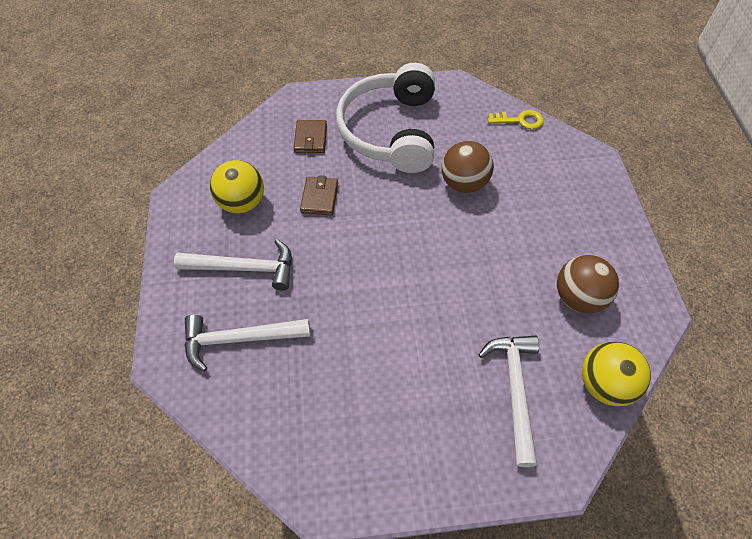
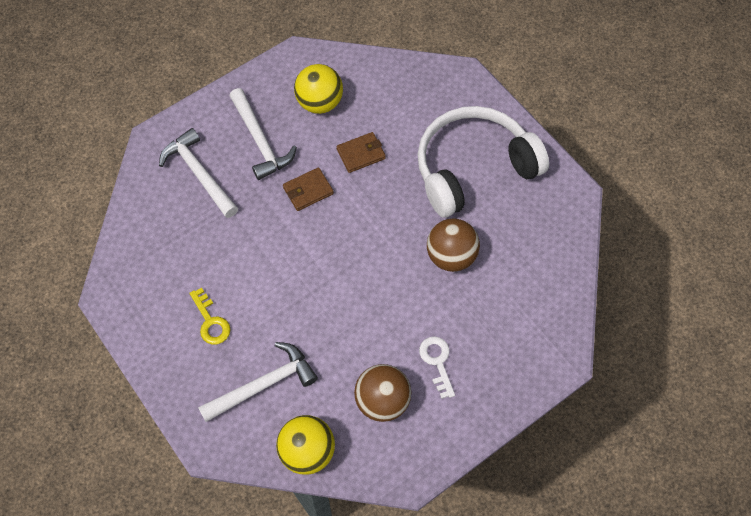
camera: 60 degrees right, 5 degrees up
brown wallet [294,120,327,153] -> brown wallet moved to [283,167,334,211]
yellow key [488,110,544,129] -> yellow key moved to [189,288,231,345]
none -> white key [419,336,455,399]

